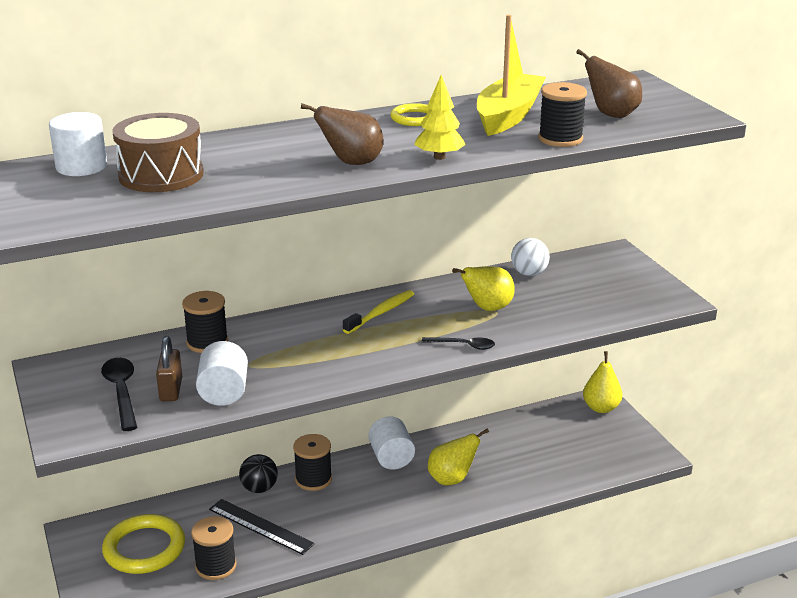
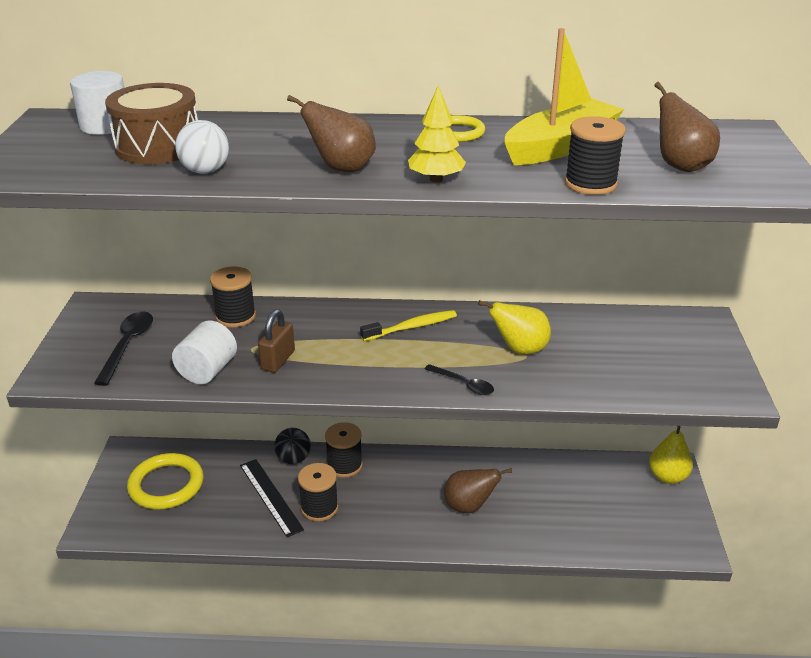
camera: 25 degrees right, 5 degrees up
brown padlock [156,336,182,401] -> brown padlock moved to [258,309,295,373]
black spool [191,516,236,580] -> black spool moved to [298,463,338,522]
white cylinder [368,417,415,469] -> none
yellow pear [428,428,489,485] -> brown pear [444,468,512,513]
white ball [511,238,550,276] -> white ball moved to [175,120,229,174]

